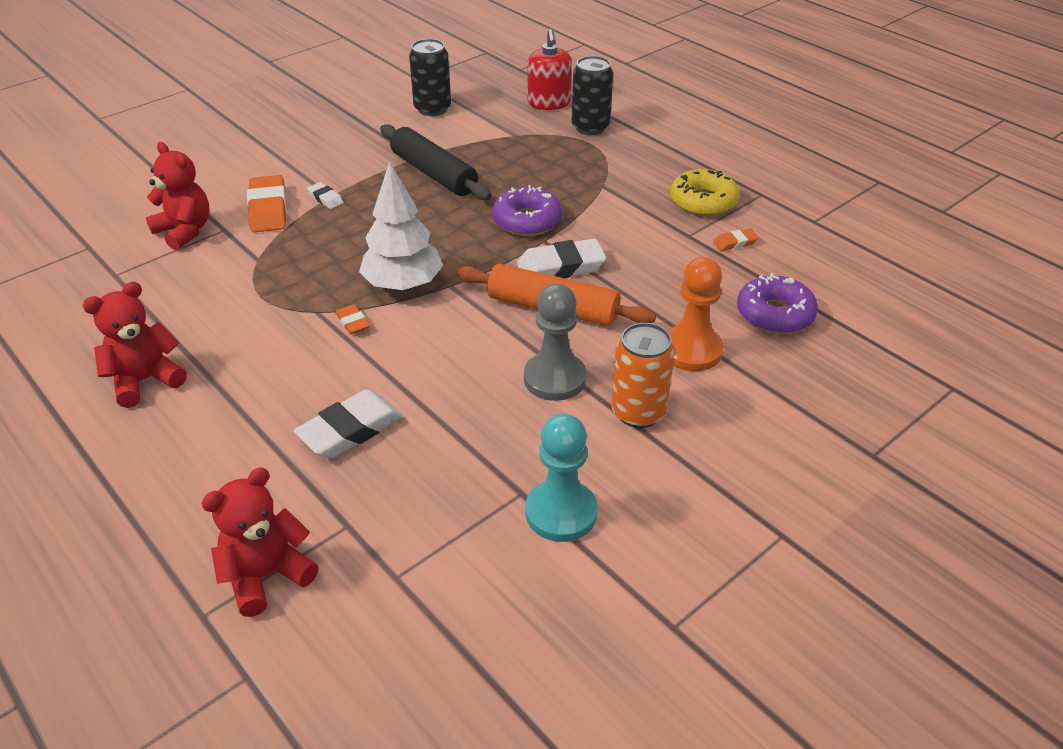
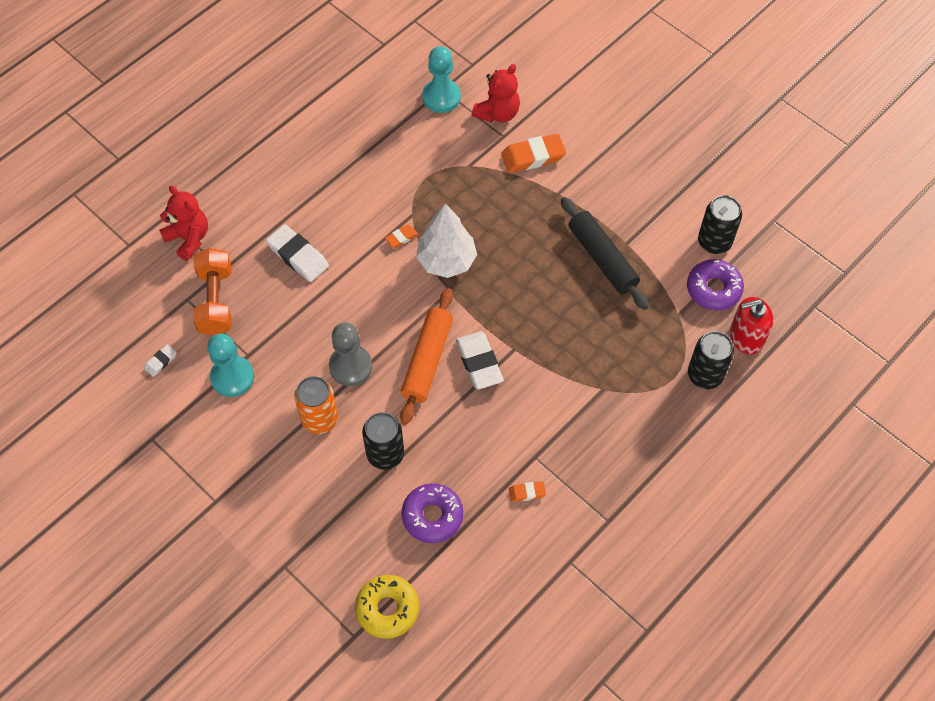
camera: 85 degrees right, 20 degrees up
red teddy bear [83,282,187,408] -> none
white eraser [307,182,344,209] -> white eraser moved to [144,344,177,377]
black rolling pin [380,124,491,200] -> black rolling pin turned 75 degrees counterclockwise [561,197,649,310]
purple donut [492,185,562,236] -> purple donut moved to [687,259,744,311]
orange pawn [668,257,723,371] -> black can [362,412,404,470]
yellow donut [670,169,739,216] -> yellow donut moved to [355,575,419,639]
orange eraser [713,229,759,251] -> orange eraser turned 75 degrees counterclockwise [509,481,546,502]
none -> orange dumbbell [193,248,232,335]
none -> turquoise pawn [422,46,461,113]

